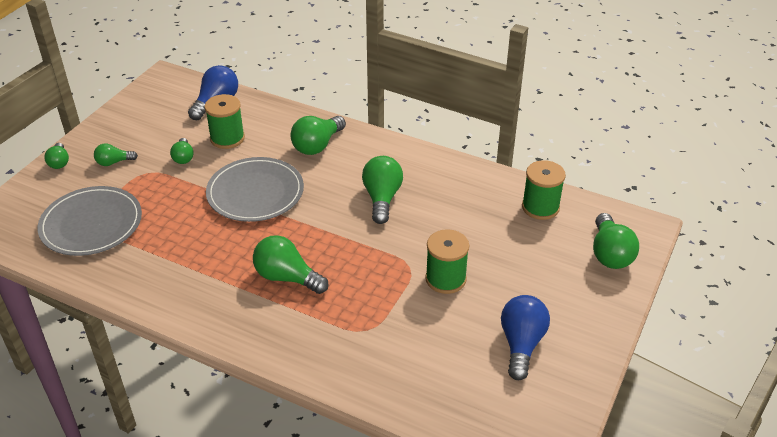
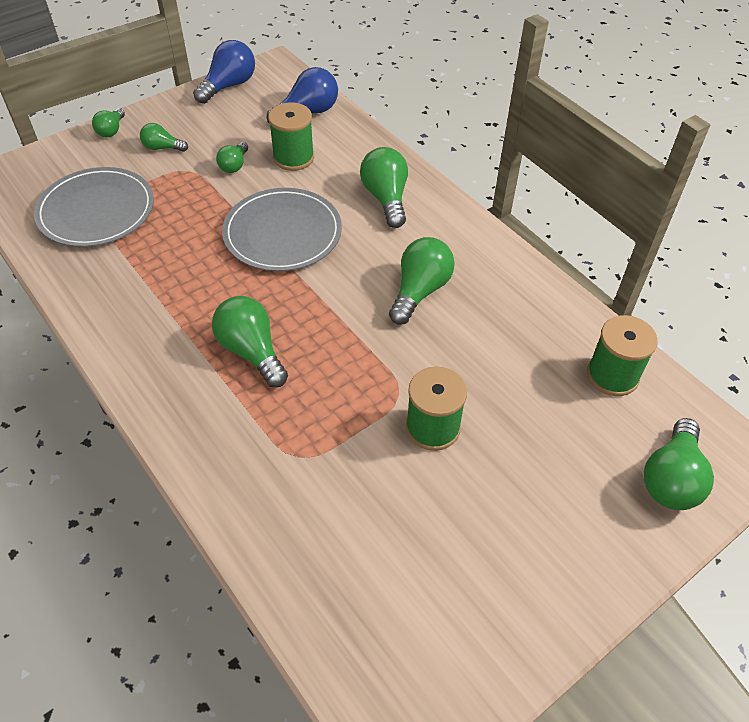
camera: 25 degrees right, 10 degrees up
green light bulb [290,116,346,155] -> green light bulb turned 105 degrees clockwise [360,147,408,228]
blue light bulb [501,295,550,380] -> blue light bulb moved to [193,40,255,104]

